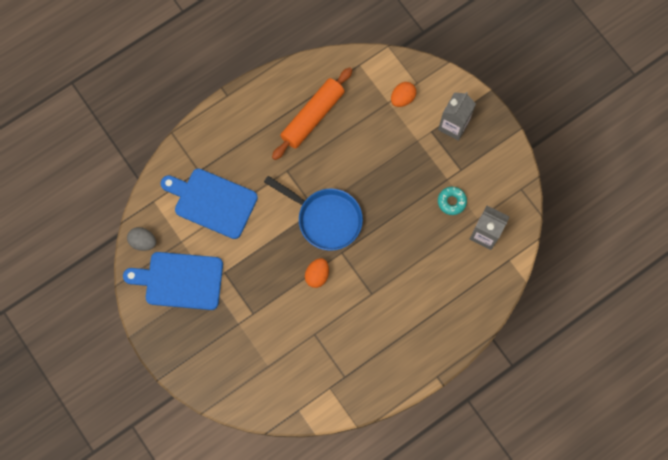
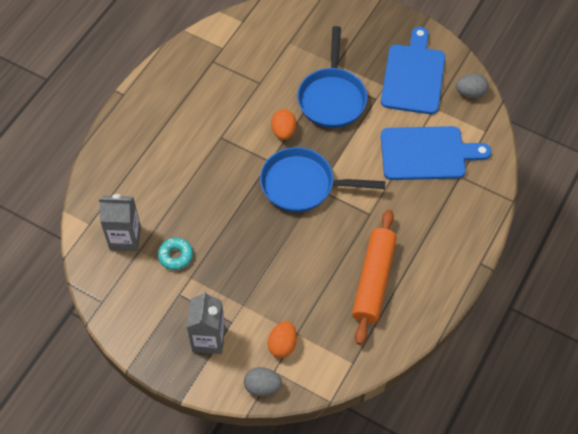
camera: 155 degrees right, 15 degrees down
blue cutting board [123,252,223,310] -> blue cutting board turned 60 degrees counterclockwise [381,27,445,114]
none -> grey egg [244,367,282,396]
none -> blue pan [297,26,368,128]

